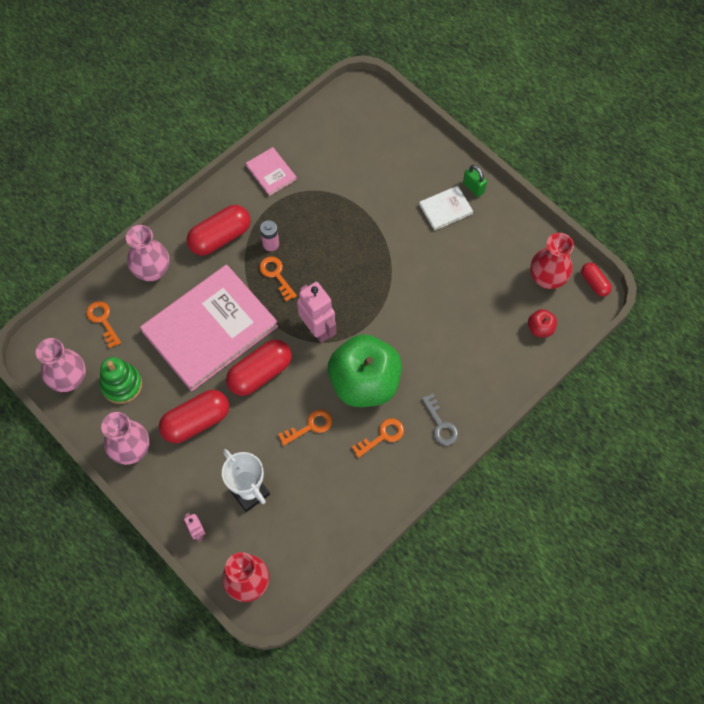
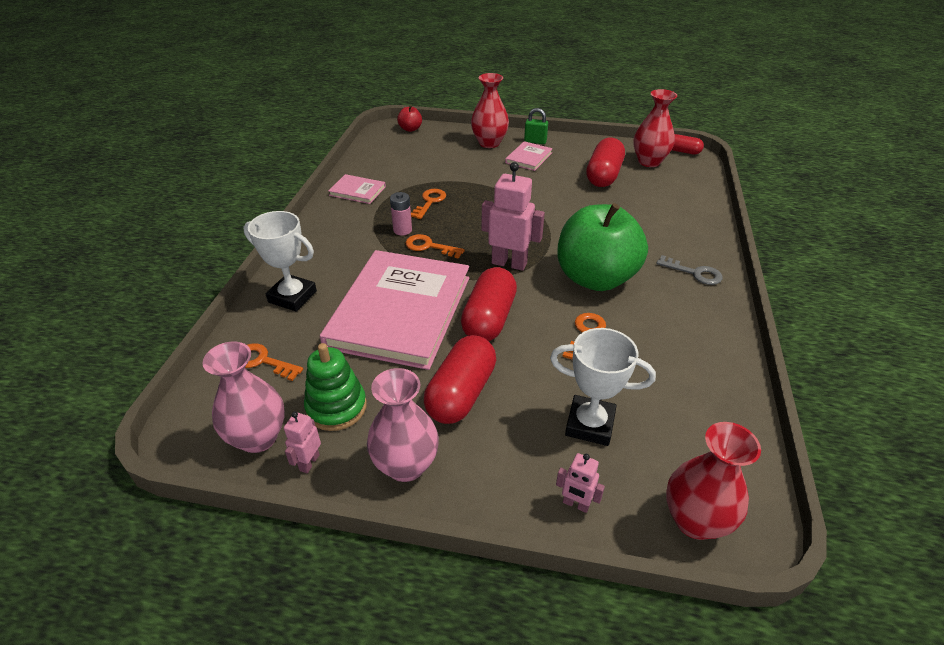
camera: 35 degrees left, 25 degrees down
pink vase [126,225,169,281] -> white trophy [243,211,317,312]
red capsule [187,205,251,256] -> red capsule moved to [586,138,625,187]
orange key [352,418,404,458] -> orange key moved to [411,189,446,219]
white book [419,186,473,231] -> pink book [505,141,553,171]
red apple [528,309,557,337] -> red apple moved to [397,105,422,132]
none -> pink robot [284,412,321,473]
none -> red vase [471,73,509,148]

